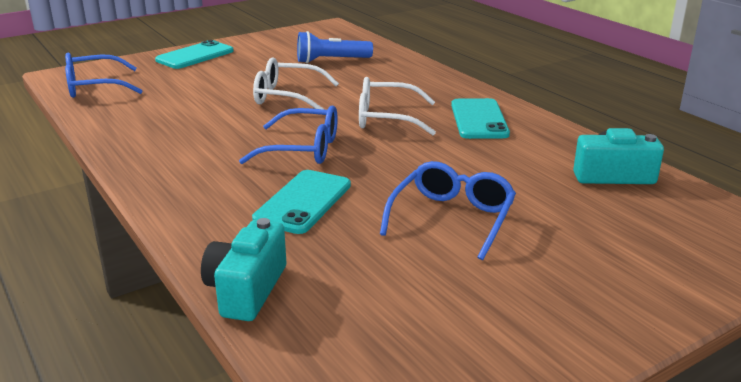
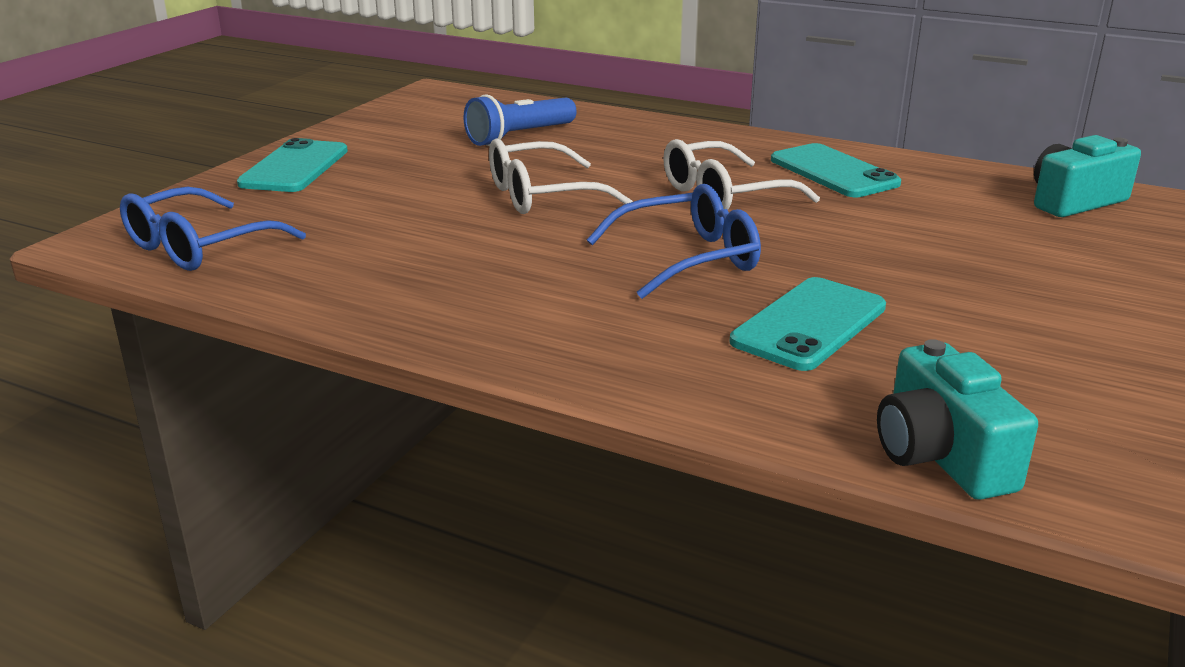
camera: 30 degrees left, 0 degrees up
turquoise phone [252,170,351,234] -> turquoise phone turned 45 degrees clockwise [730,277,886,371]
blue glasses [380,161,516,260] -> none

